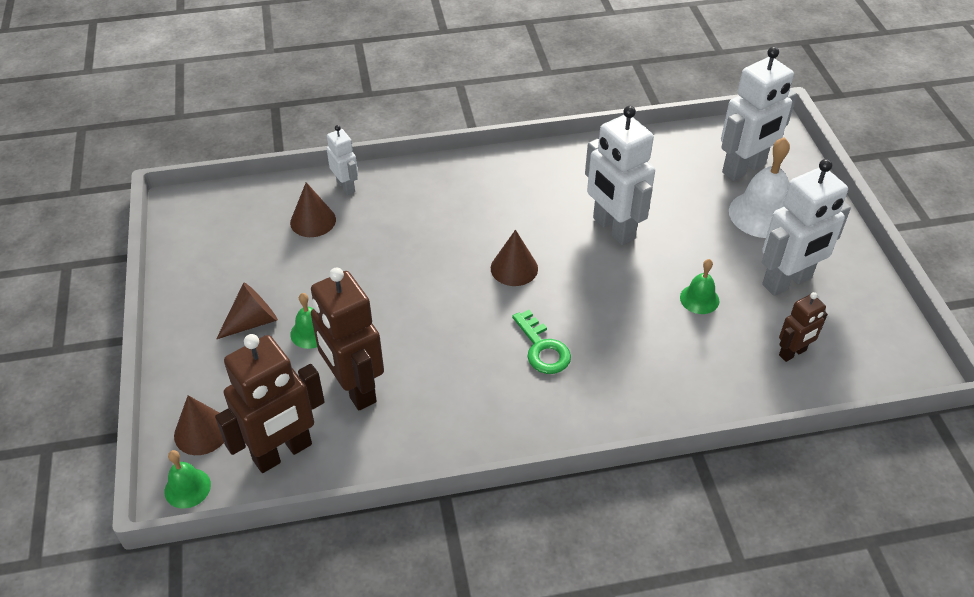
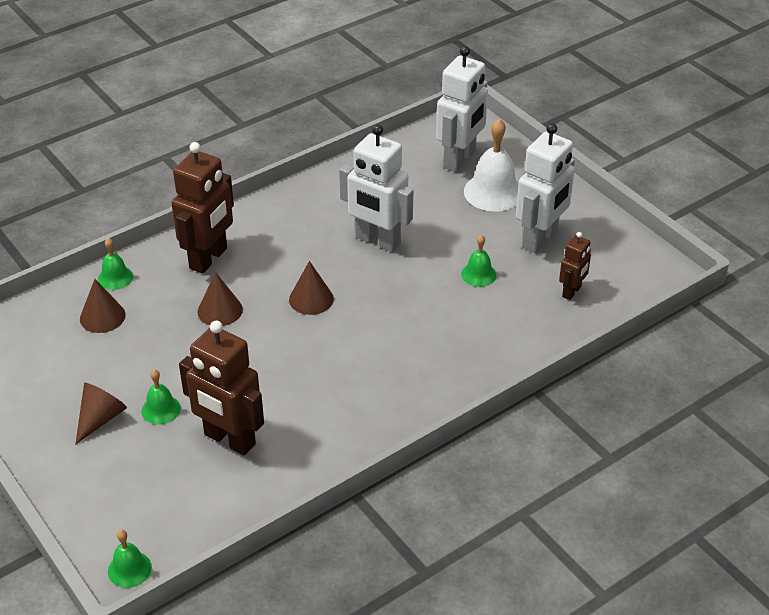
camera: 25 degrees left, 5 degrees down
brown cone [174,395,224,455] -> brown cone moved to [198,272,243,326]
brown robot [215,334,325,473] -> brown robot moved to [172,142,234,274]
white robot [327,125,358,195] -> green bell [98,238,133,290]
green key [512,310,571,374] -> none

